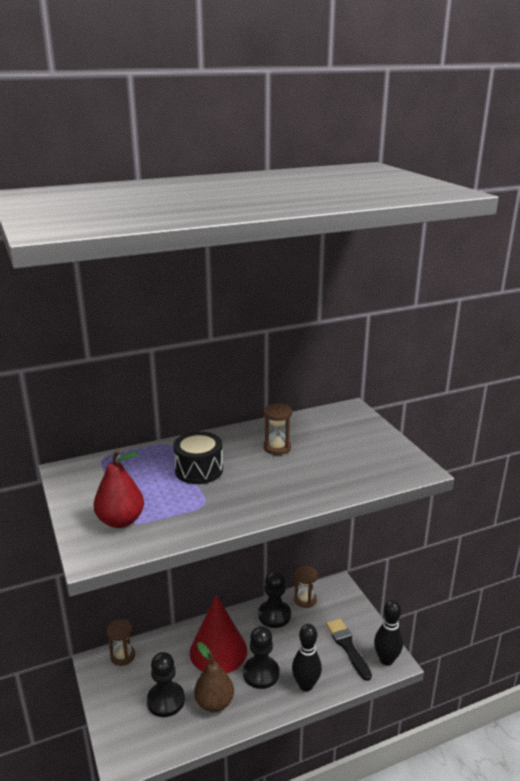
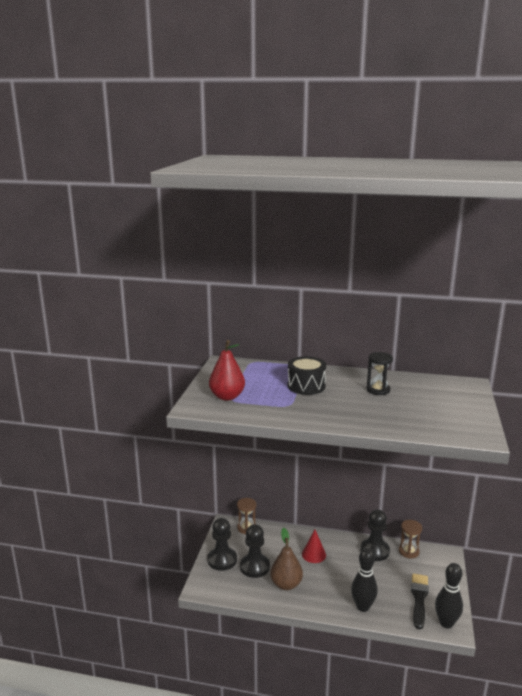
camera: 35 degrees right, 5 degrees down
red cone [190,595,247,674] -> red cone [302,530,326,563], size x0.50
black pawn [243,626,279,689] -> black pawn moved to [208,518,237,571]
brown hourglass [263,403,292,455] -> black hourglass [366,352,393,395]

